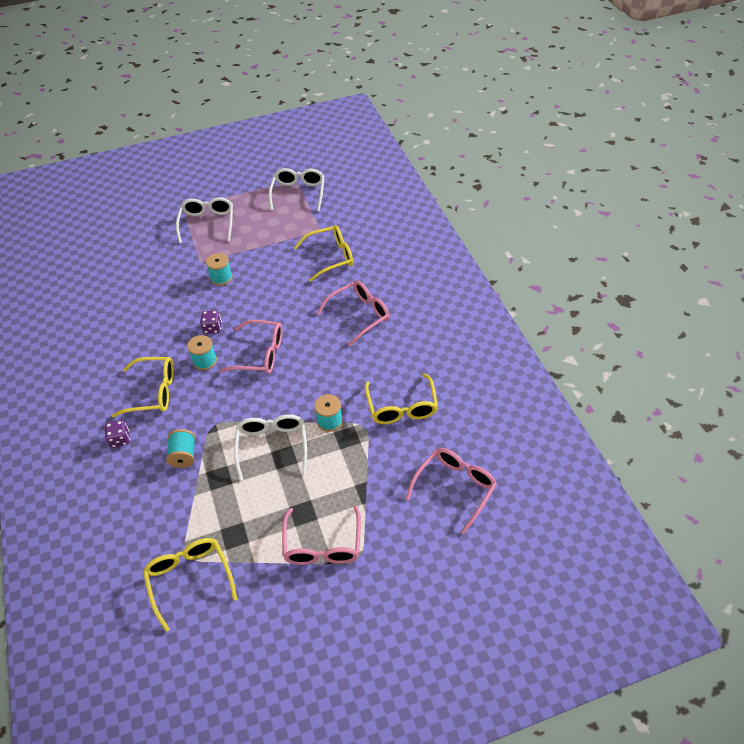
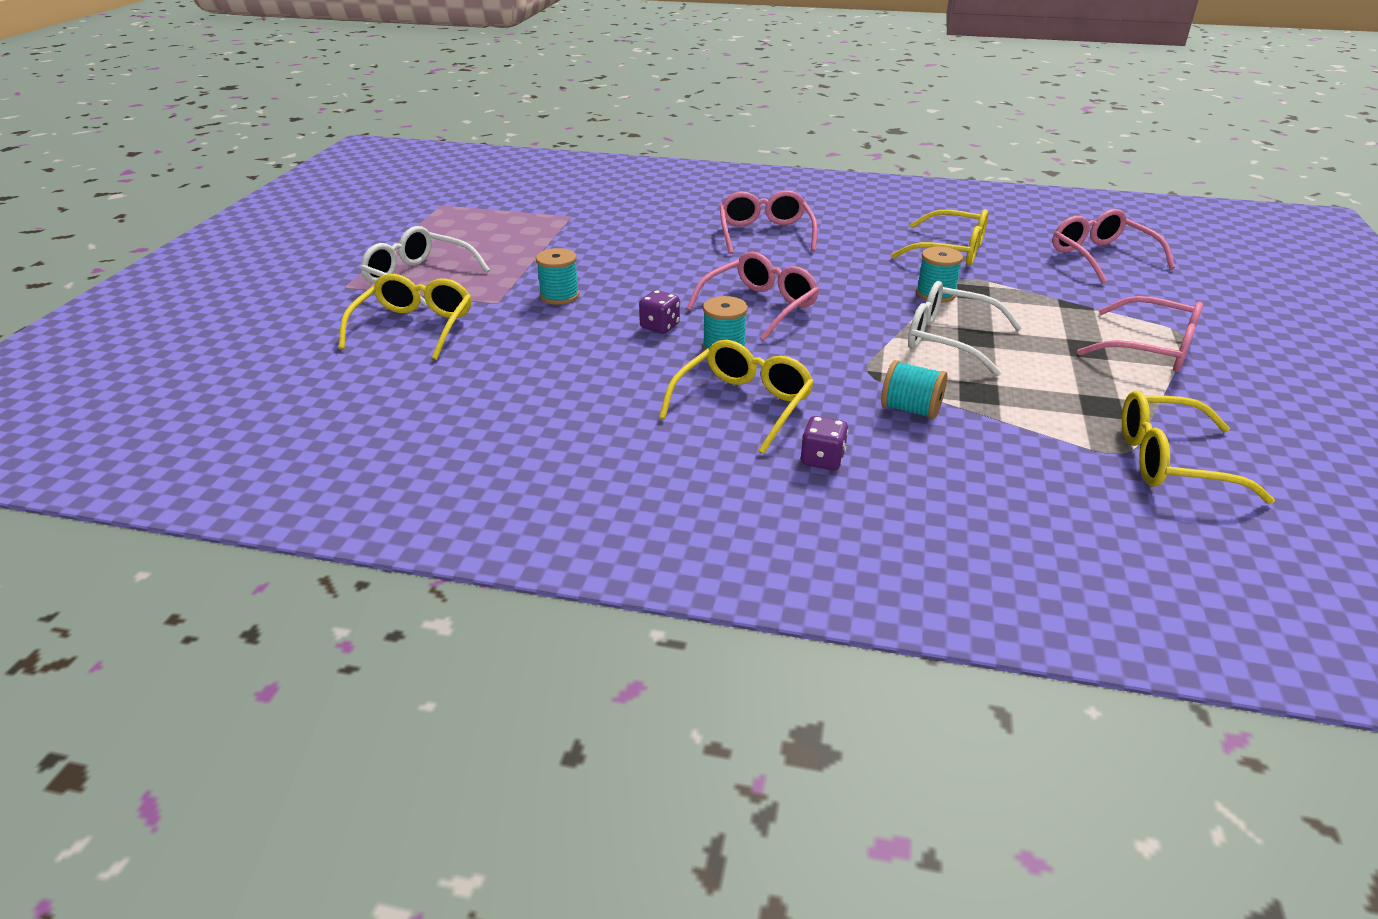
camera: 60 degrees left, 15 degrees down
white glasses [269,168,324,211] -> none
yellow glasses [294,225,353,282] -> yellow glasses moved to [338,274,471,360]

